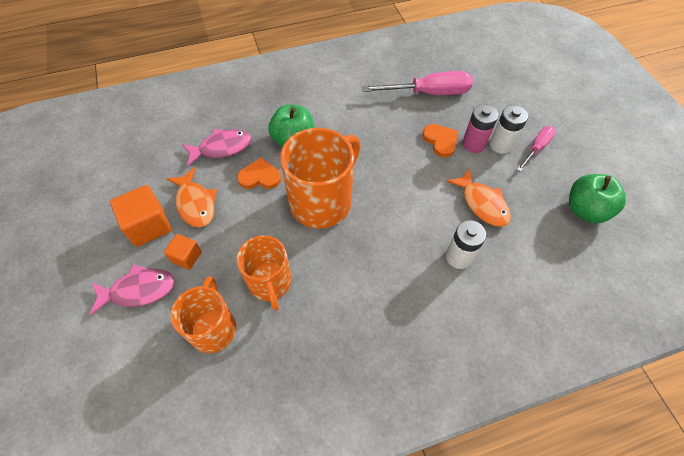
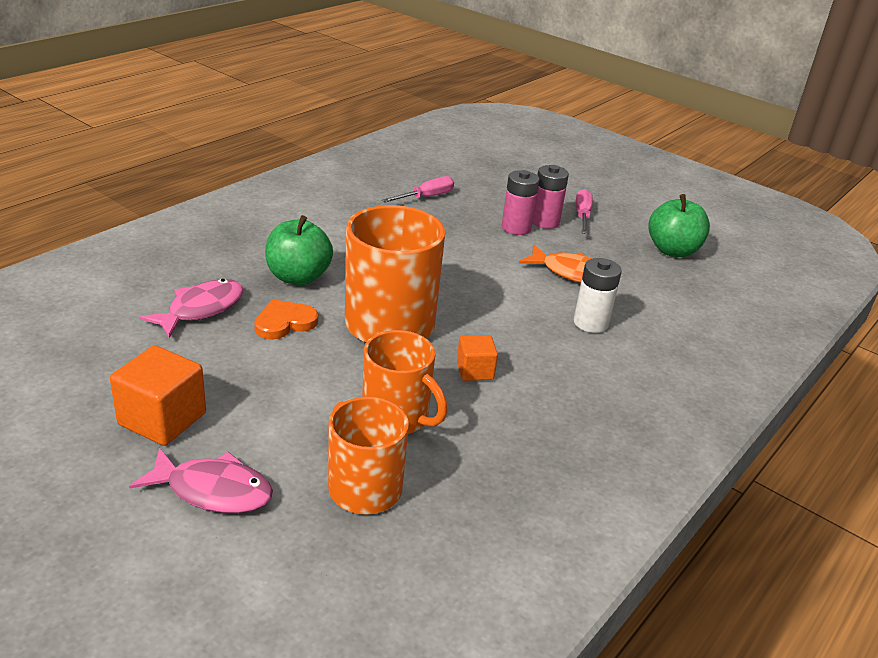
camera: 35 degrees left, 25 degrees down
pink fish [90,264,175,315] -> pink fish turned 60 degrees clockwise [129,448,273,514]
orange cube [164,234,202,270] -> orange cube moved to [457,335,498,381]
orange fish [166,167,217,227] -> none
pink screwdriver [362,71,473,95] -> pink screwdriver [382,176,454,203], size x0.58
orange heart [422,124,458,157] -> none
white battery [490,105,528,154] -> pink battery [532,165,569,229]

